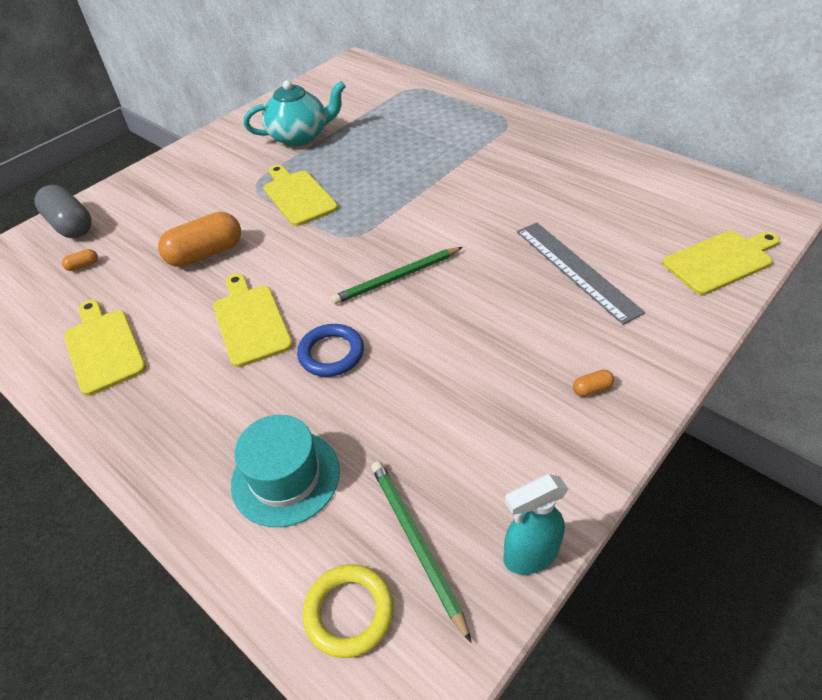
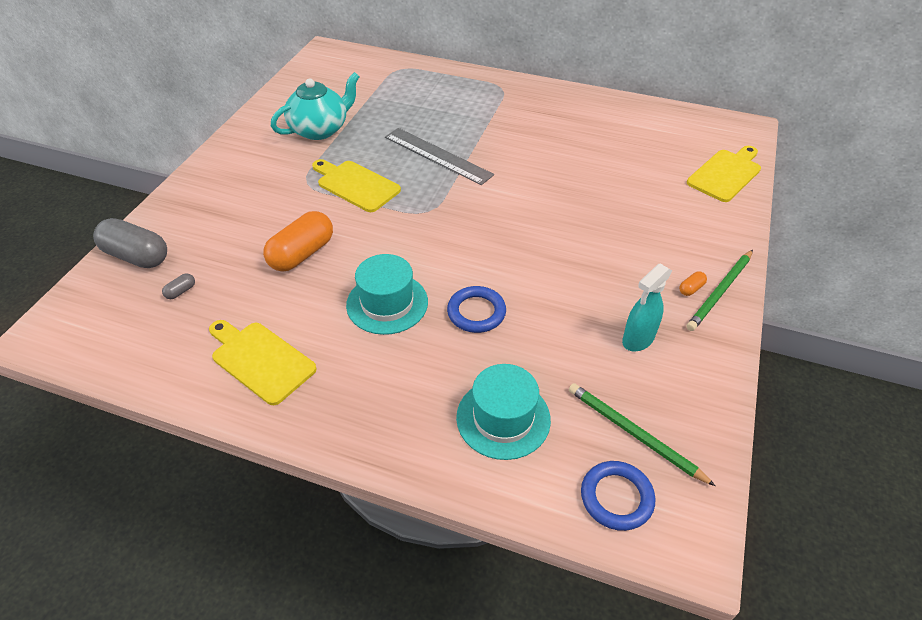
camera: 25 degrees left, 0 degrees up
orange capsule [62,249,98,271] -> grey capsule [162,273,195,299]
yellow cutting board [213,274,293,367] -> turquoise hat [346,254,428,335]
yellow ring [303,564,394,658] -> blue ring [581,461,655,531]
green pencil [331,247,463,304] -> green pencil moved to [686,250,753,331]
turquoise spray bottle [504,474,568,575] -> turquoise spray bottle moved to [622,263,672,351]
grey ruler [517,223,645,325] -> grey ruler moved to [385,128,494,185]

